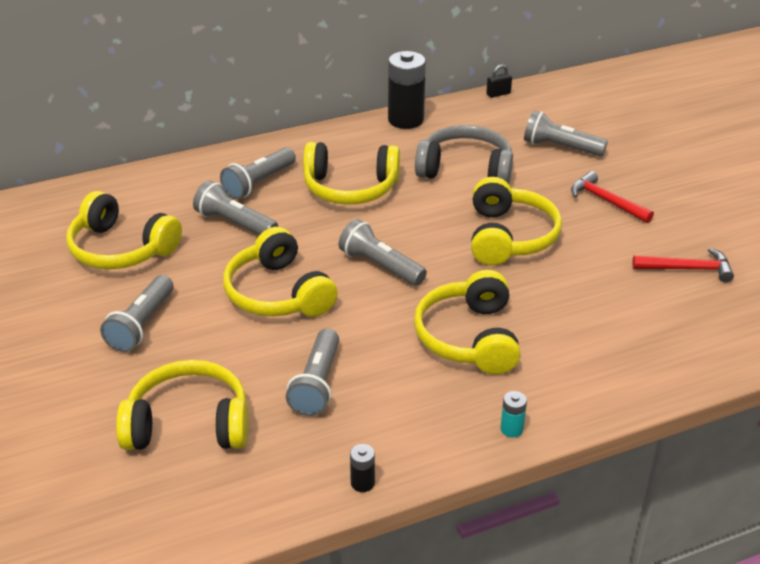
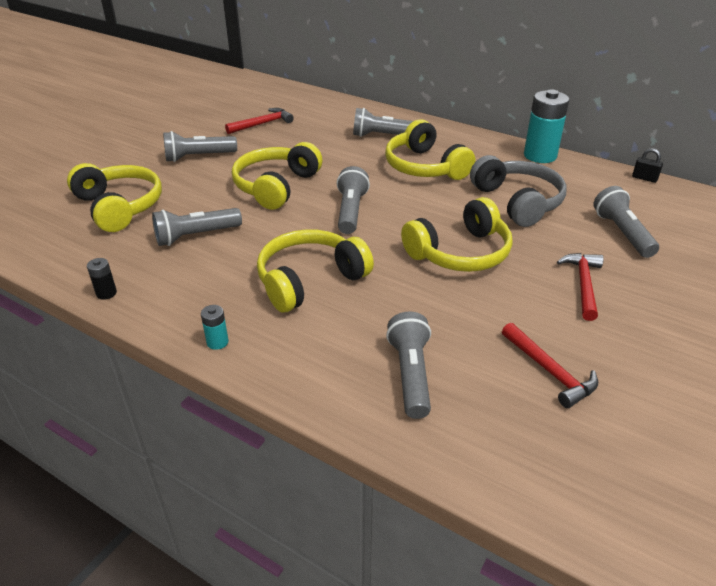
camera: 55 degrees right, 0 degrees up
yellow headphones [66,191,182,270] -> red hammer [225,108,294,134]
grey flashlight [193,180,278,235] -> grey flashlight moved to [386,311,431,419]
black battery [388,51,426,129] -> turquoise battery [524,89,569,163]

